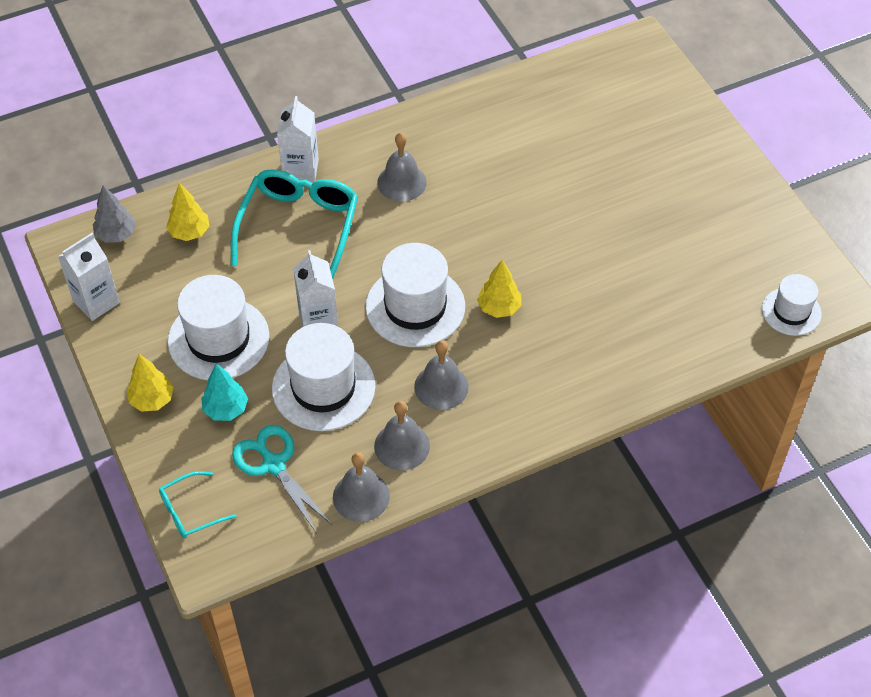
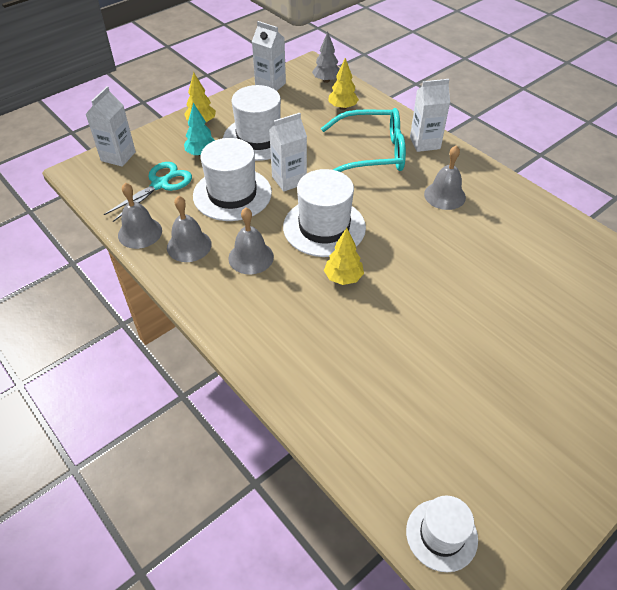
camera: 75 degrees right, 5 degrees down
turquoise glasses [159,471,237,538] -> white carton [85,86,136,167]

